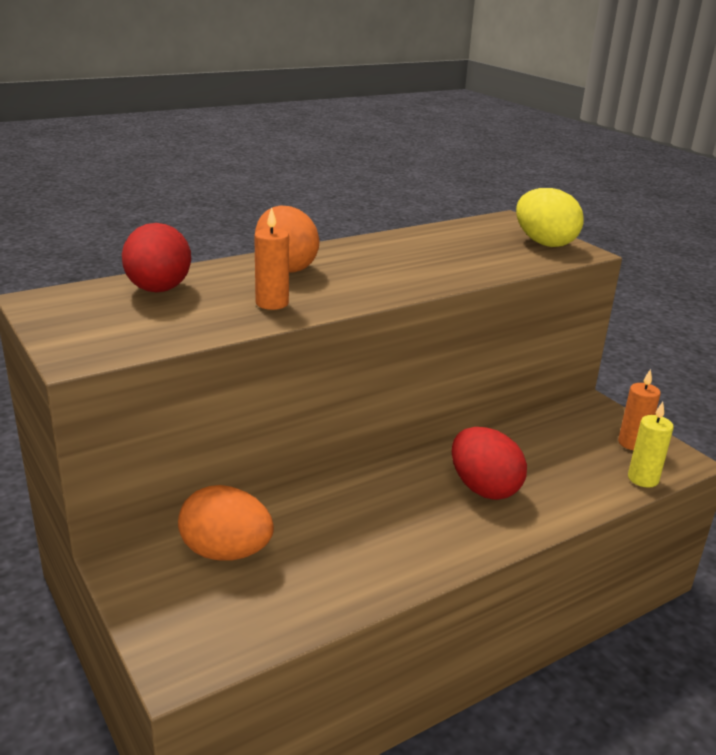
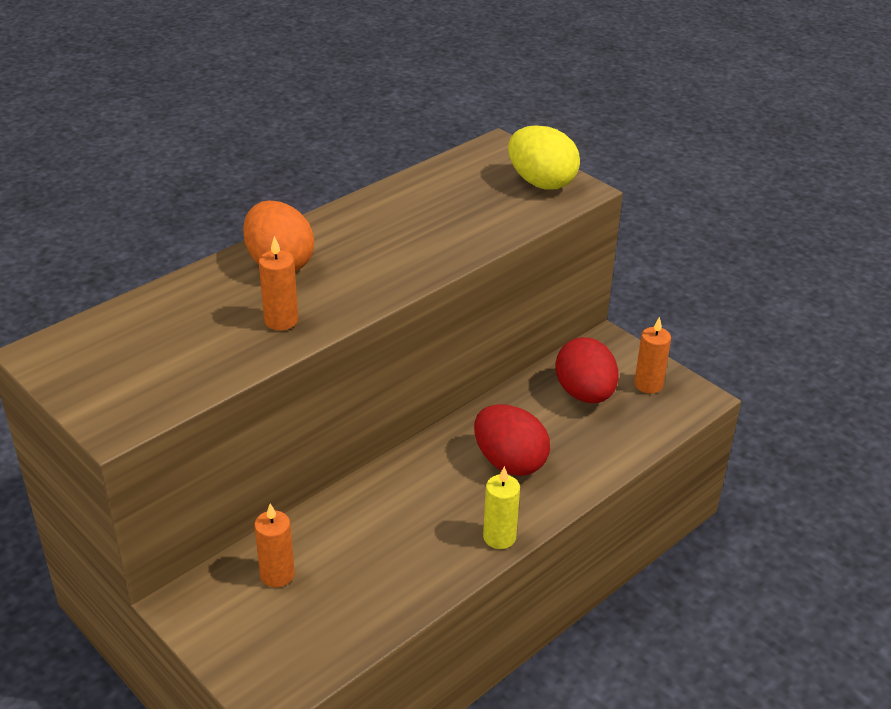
camera: 10 degrees left, 10 degrees up
red egg [122,223,191,293] -> red egg moved to [555,337,619,403]
orange egg [178,485,274,561] -> orange candle [254,503,295,588]
yellow candle [628,402,674,488] -> yellow candle moved to [483,466,520,549]

